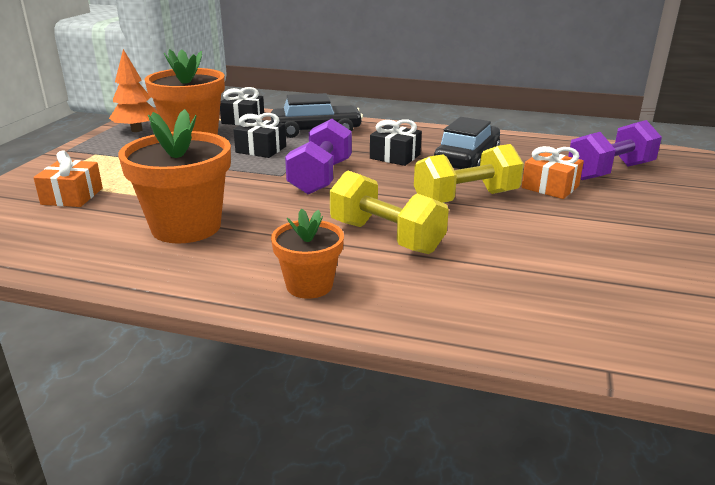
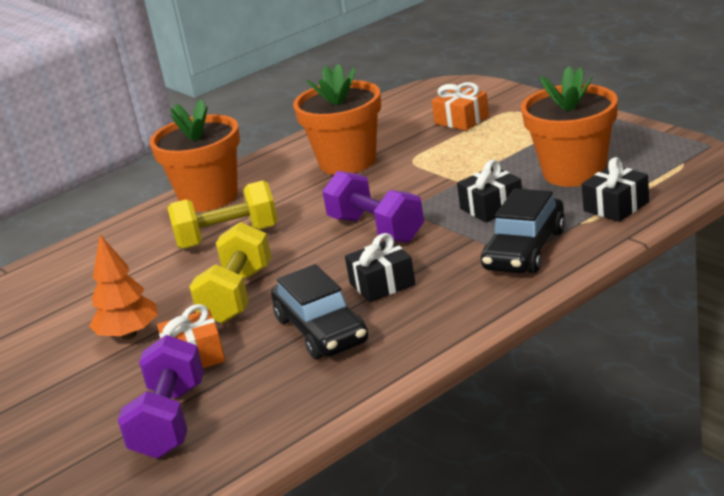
camera: 130 degrees right, 0 degrees up
orange tree [109,49,158,132] -> orange tree moved to [89,235,158,340]
orange flower pot [271,208,344,299] -> orange flower pot [149,99,240,212], size x1.72

